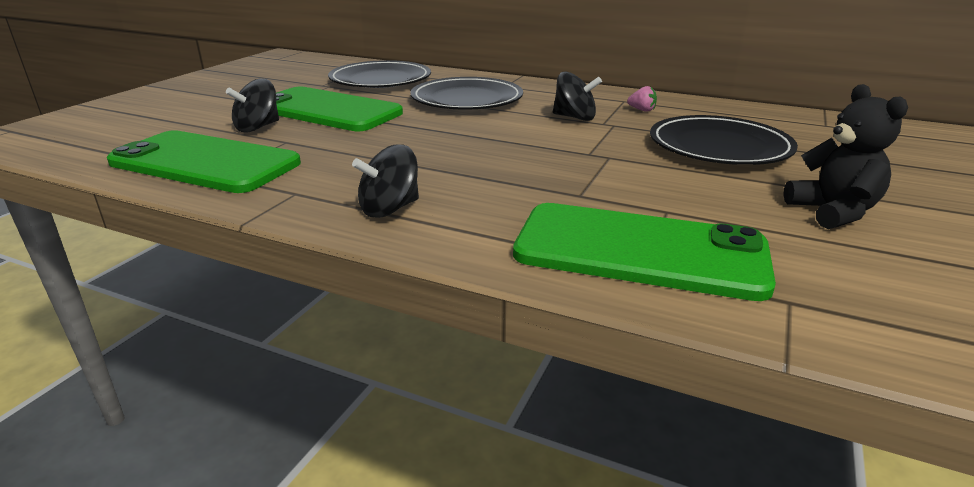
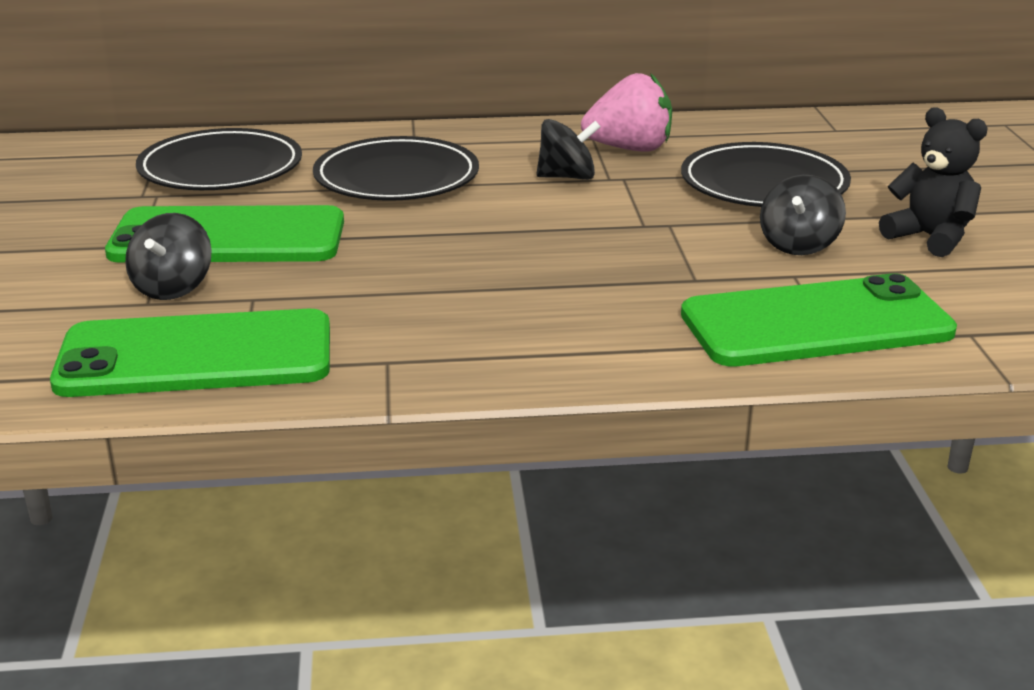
camera: 30 degrees left, 0 degrees up
black spinning top [352,144,419,218] -> black spinning top moved to [760,175,846,255]
pink strawberry [627,86,657,112] -> pink strawberry [581,73,672,152], size x2.35

